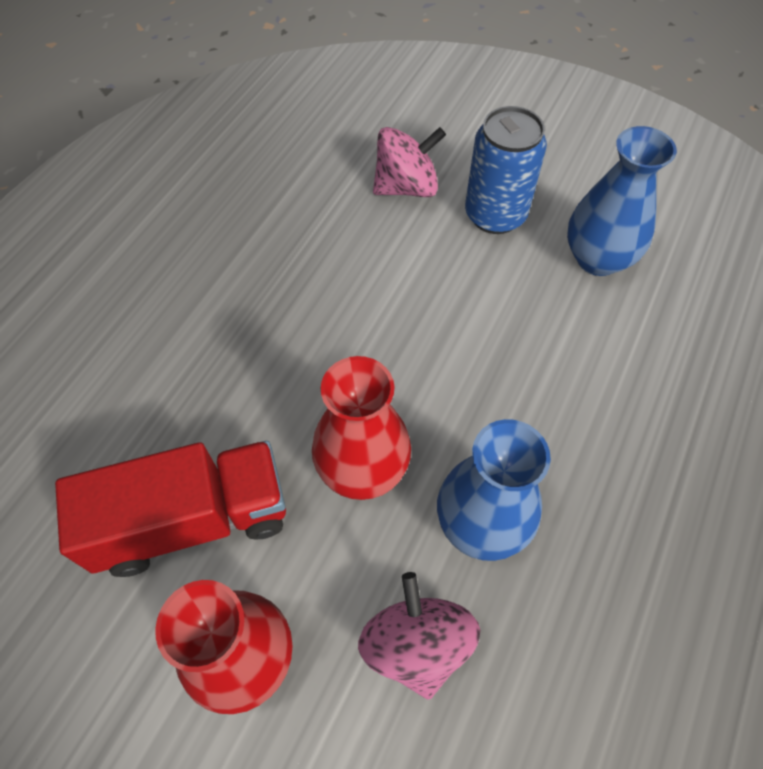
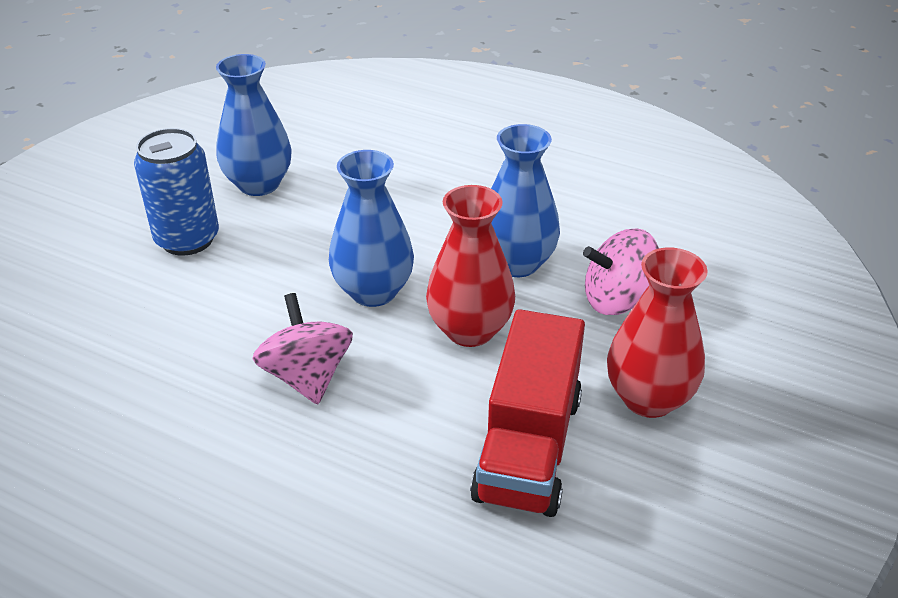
camera: 90 degrees left, 20 degrees down
red truck [55,441,286,577] -> red truck turned 150 degrees counterclockwise [470,309,585,517]
pink spinning top [373,127,446,197] -> pink spinning top moved to [252,293,353,404]
none -> blue vase [329,150,414,307]

